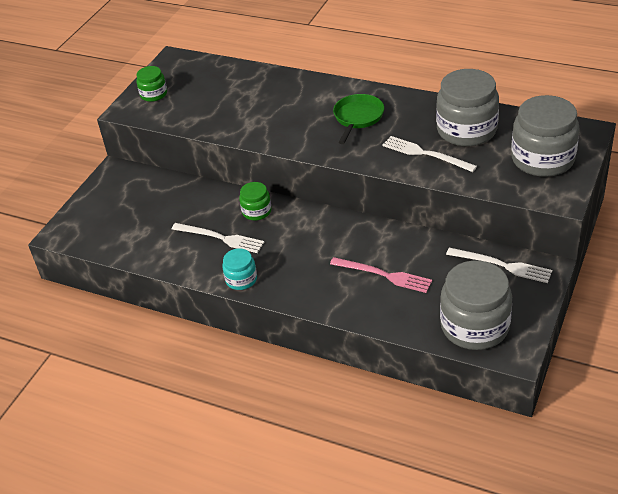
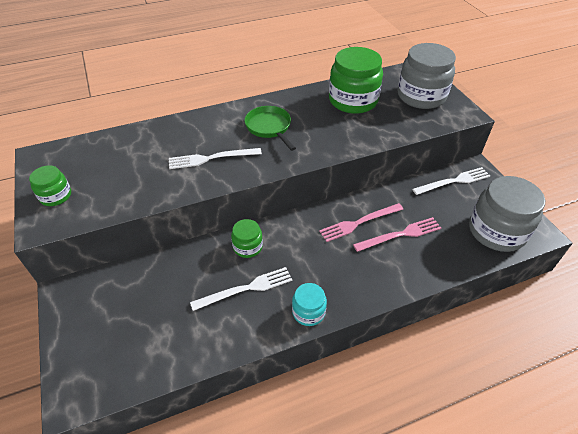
camera: 50 degrees left, 5 degrees up
white fork [383,136,477,172] -> white fork moved to [169,148,262,169]
grey jar [436,69,499,146] -> green jar [329,47,383,114]
none -> pink fork [319,203,403,242]

